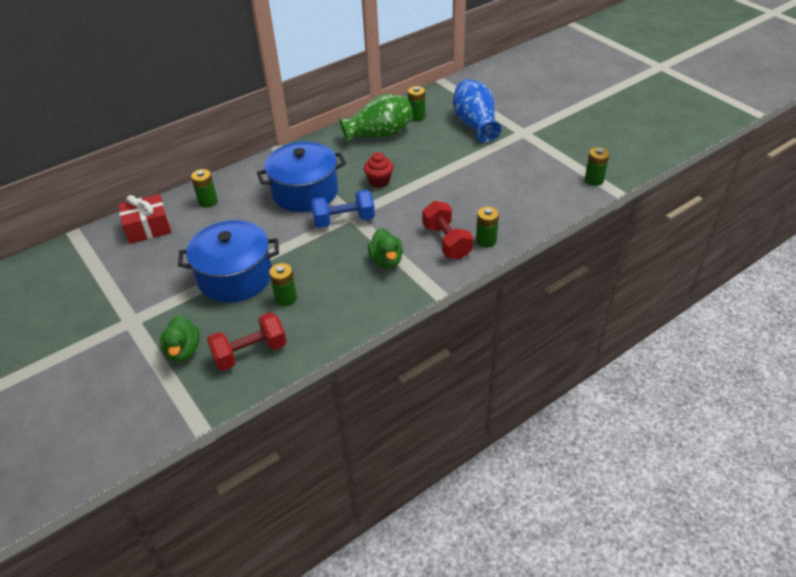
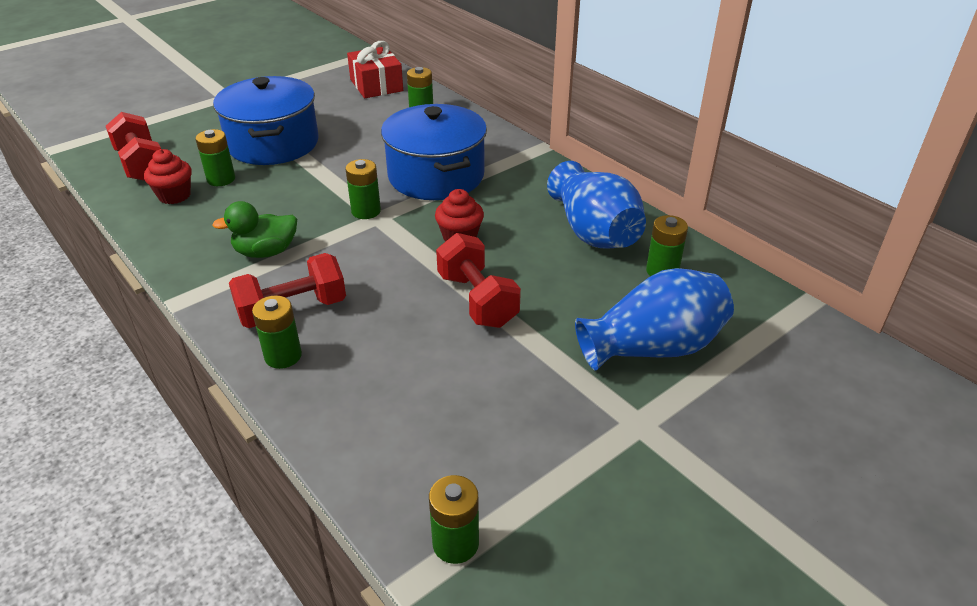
camera: 85 degrees right, 5 degrees down
green duck [160,315,200,362] -> none
blue dumbbell [311,190,375,228] -> green battery [345,159,381,219]
green vase [339,94,413,144] -> blue vase [547,161,646,249]
none -> red cupcake [144,149,192,204]
none -> red dumbbell [436,233,521,328]

